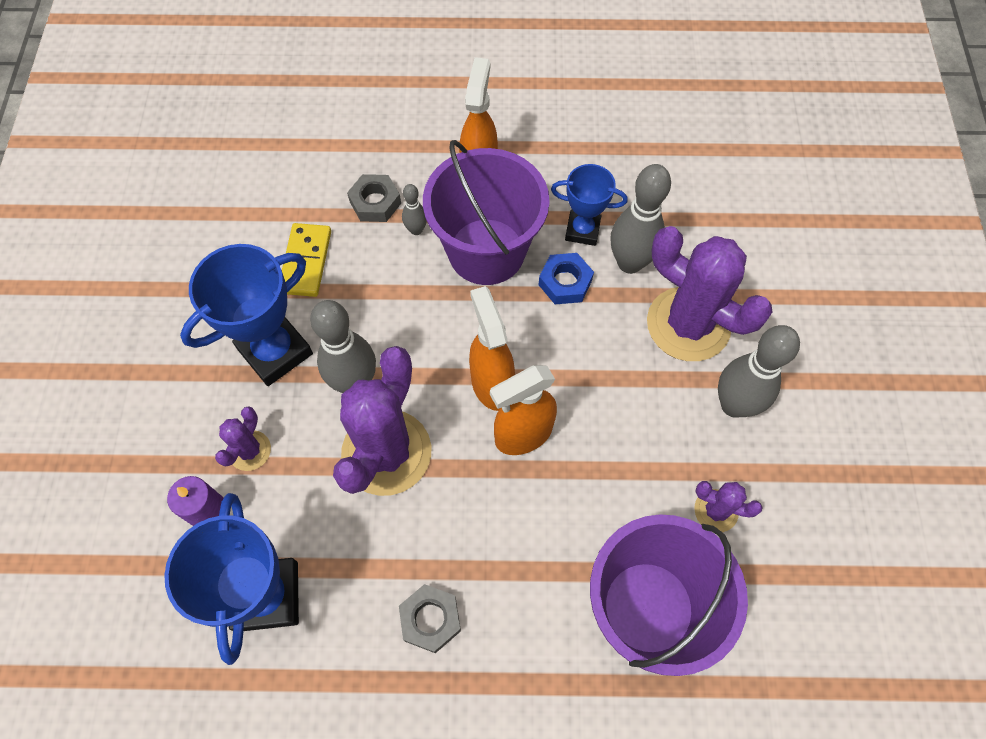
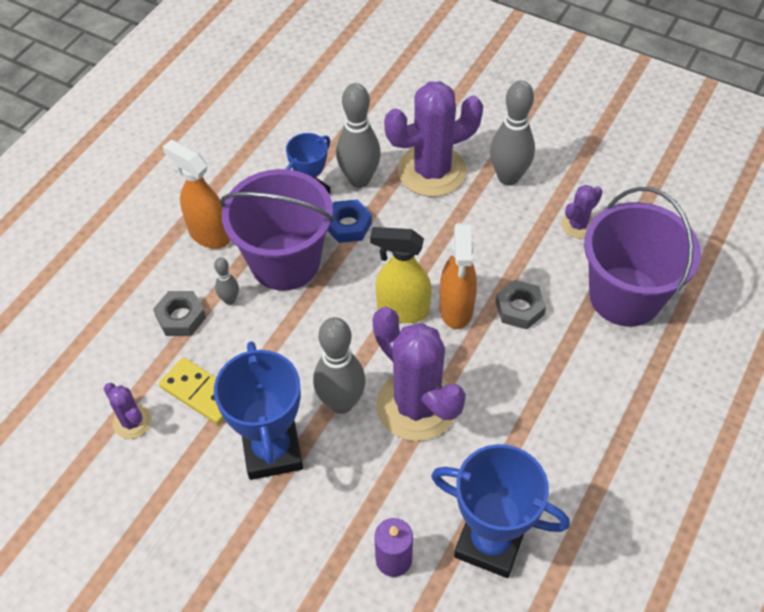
camera: 60 degrees left, 10 degrees down
purple cactus [215,406,271,471] -> purple cactus moved to [104,383,151,439]
grey nut [399,584,461,653] -> grey nut moved to [496,280,546,329]
orange spray bottle [469,286,515,411] -> yellow spray bottle [370,227,431,323]

